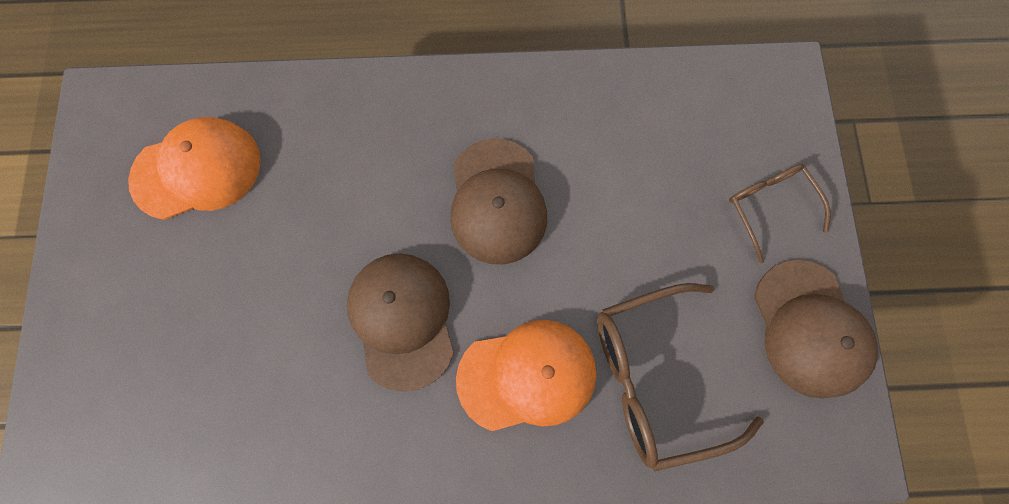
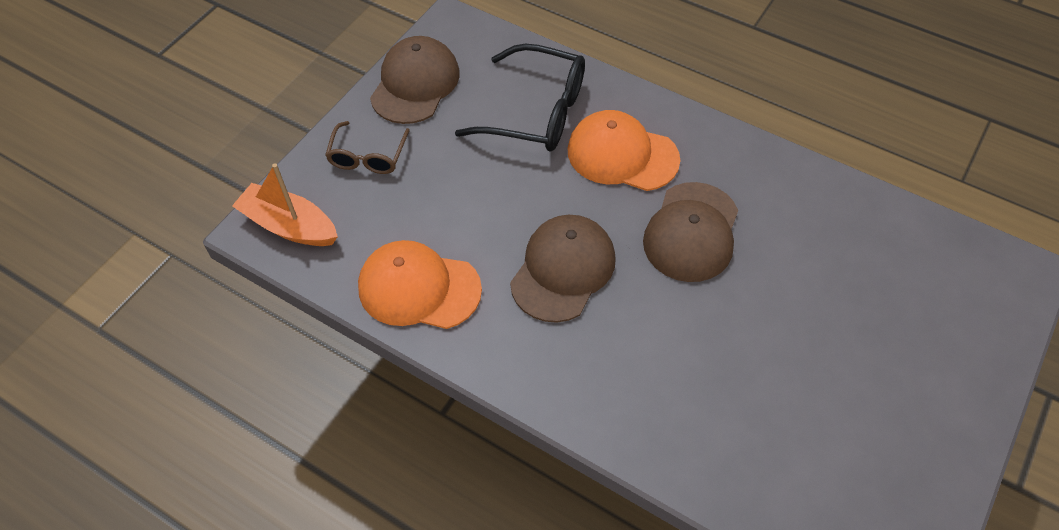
camera: 145 degrees left, 20 degrees down
orange cap [128,117,261,220] -> orange cap moved to [358,240,482,329]
brown glasses [597,283,764,471] -> black glasses [455,44,585,152]
none -> orange boat [232,163,338,246]

